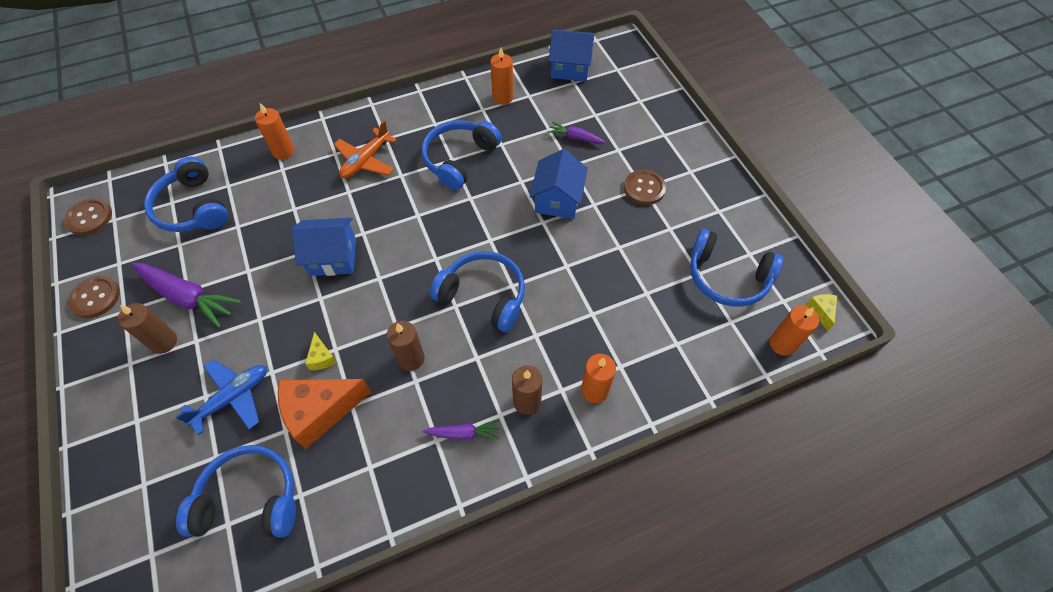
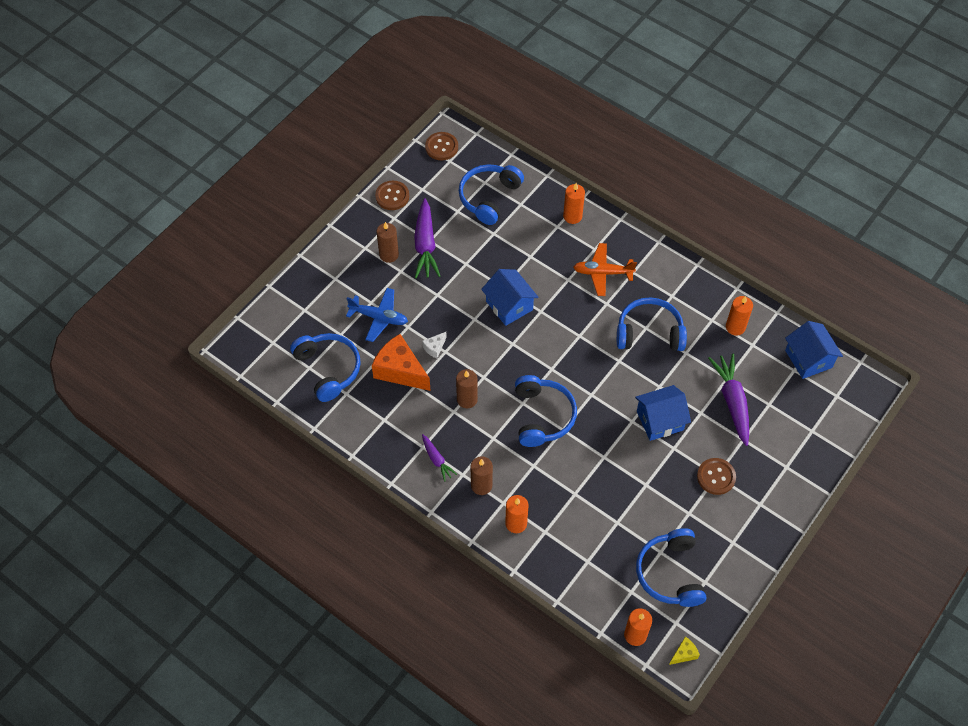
camera: 60 degrees right, 0 degrees up
yellow cheese [305,332,337,370] -> white cheese [422,332,447,358]
purple carrot [548,122,605,144] -> purple carrot [708,354,749,446], size x1.87

